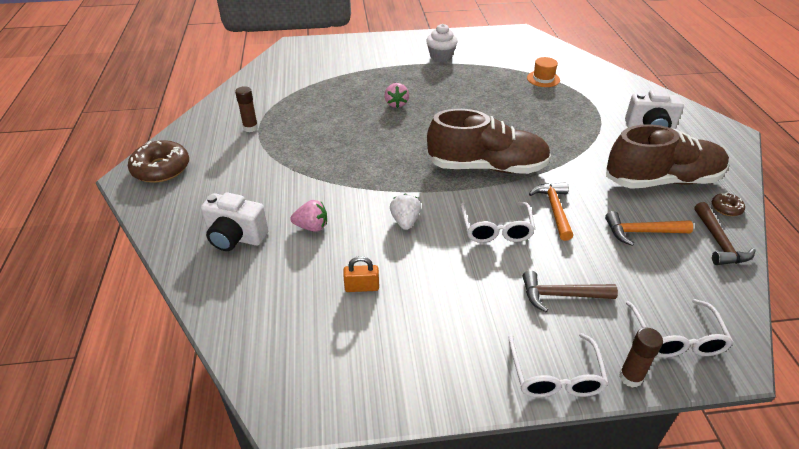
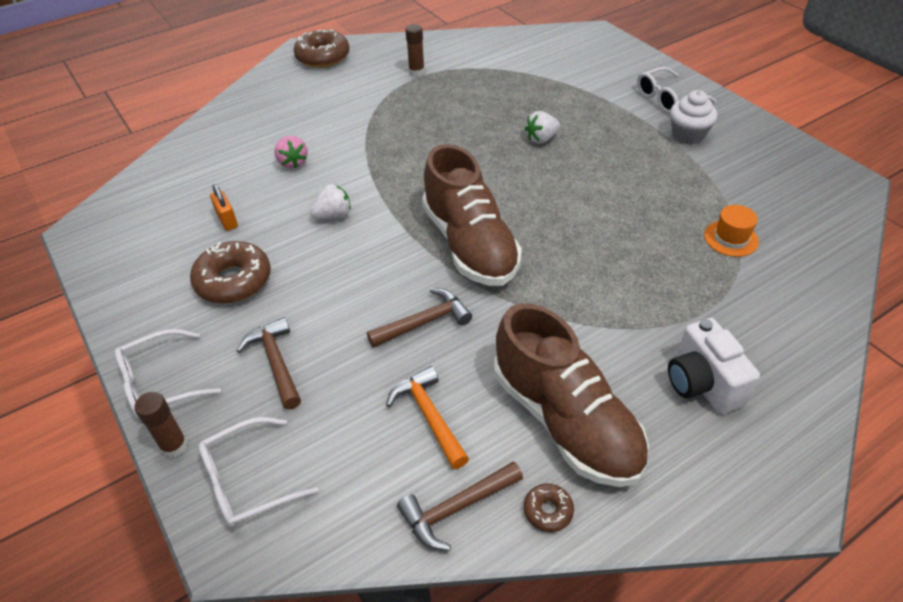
camera: 65 degrees right, 5 degrees up
white camera [201,192,269,251] -> none
pink strawberry [384,83,409,108] -> white strawberry [525,111,560,144]
white glasses [461,202,535,243] -> white glasses moved to [637,67,716,114]
orange hammer [529,182,573,241] -> brown hammer [367,288,472,348]
none -> brown donut [190,241,271,304]

